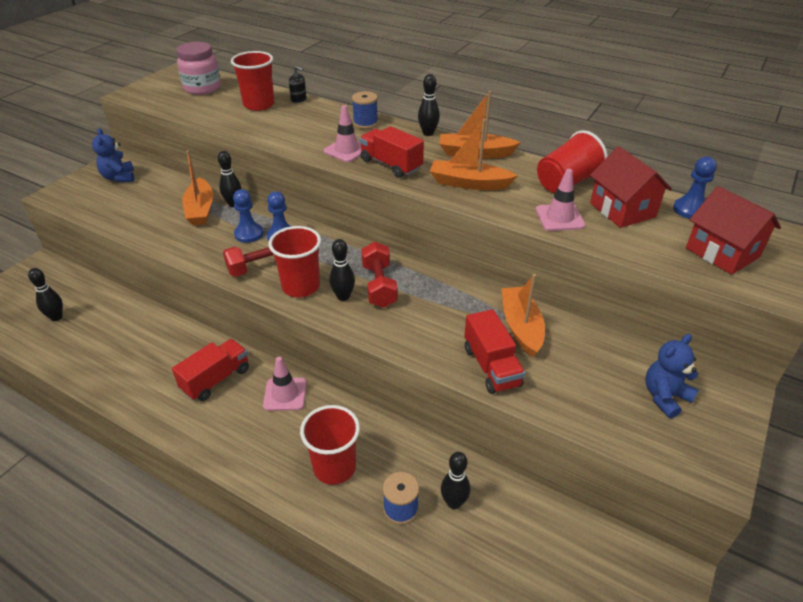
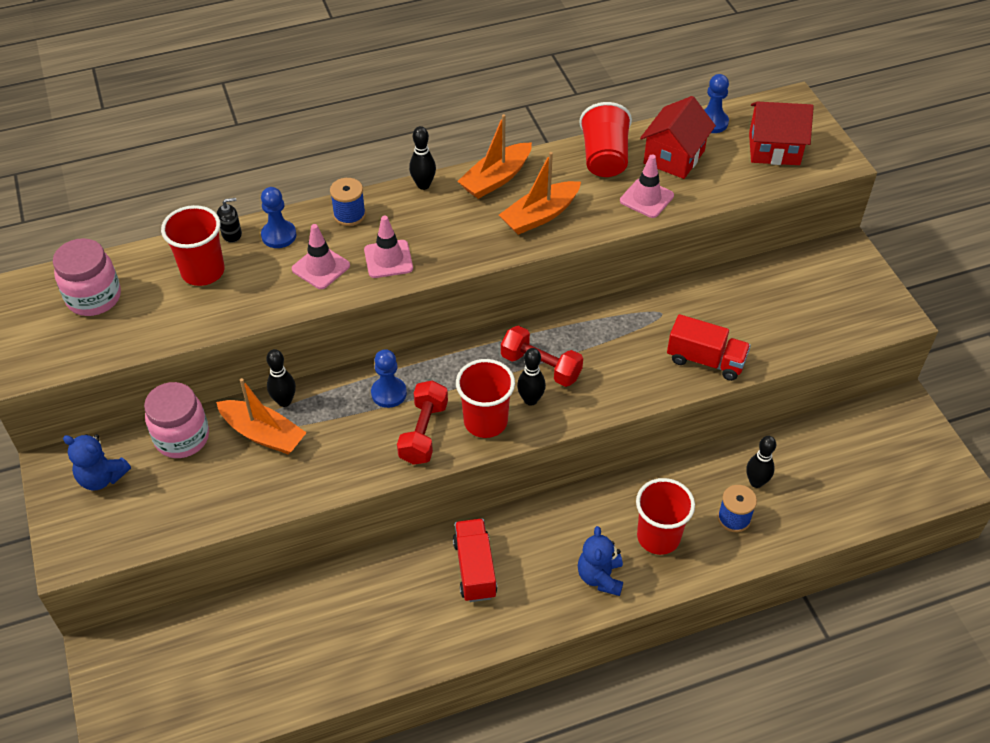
camera: 50 degrees left, 10 degrees up
black bowling pin [28,268,63,321] -> none
blue pawn [233,189,263,243] -> blue pawn moved to [261,187,296,248]
pink traffic cone [263,357,307,411] -> pink traffic cone moved to [292,224,350,289]
red truck [359,126,424,178] -> none
orange boat [501,274,545,357] -> none
red house [590,147,672,228] -> red house turned 75 degrees counterclockwise [640,96,716,179]
blue teddy bear [645,334,698,419] -> blue teddy bear moved to [578,526,623,596]
none -> pink jar [144,382,209,458]

